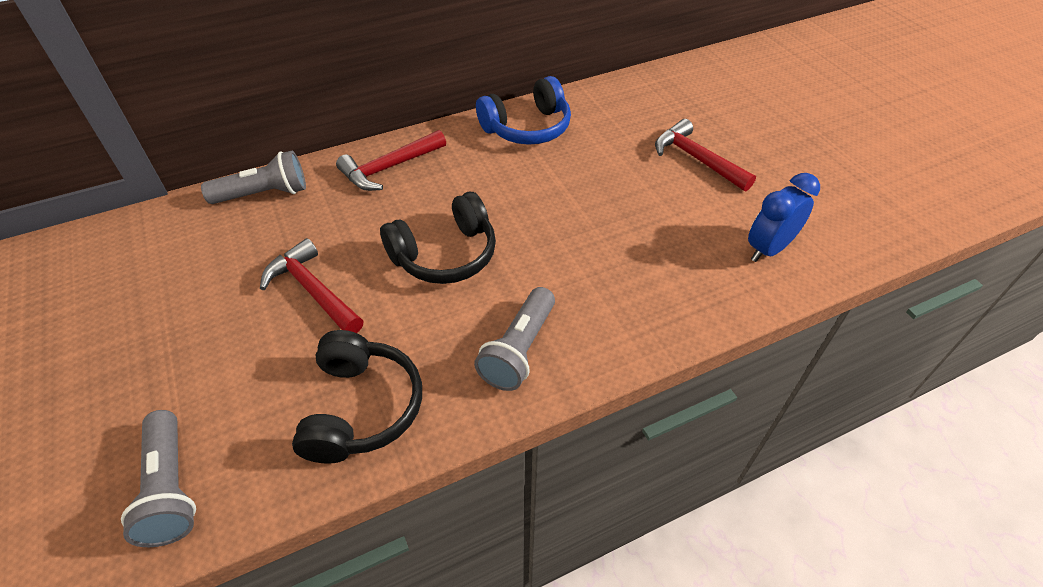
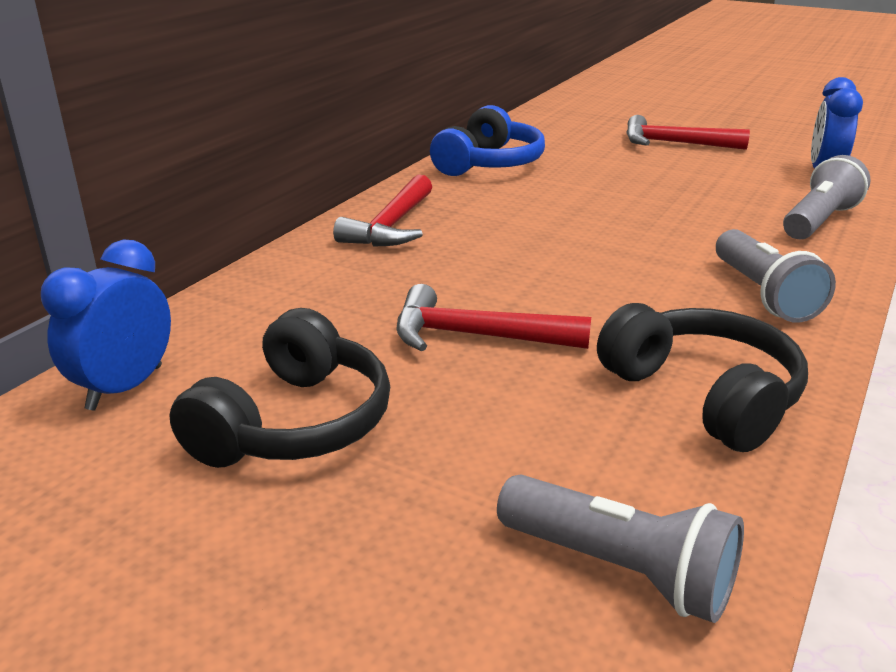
camera: 35 degrees left, 20 degrees down
grey flashlight [201,151,306,204] -> grey flashlight moved to [783,155,871,239]
black headphones [380,192,496,284] -> black headphones moved to [169,308,390,468]
none -> blue clock [41,240,171,411]

